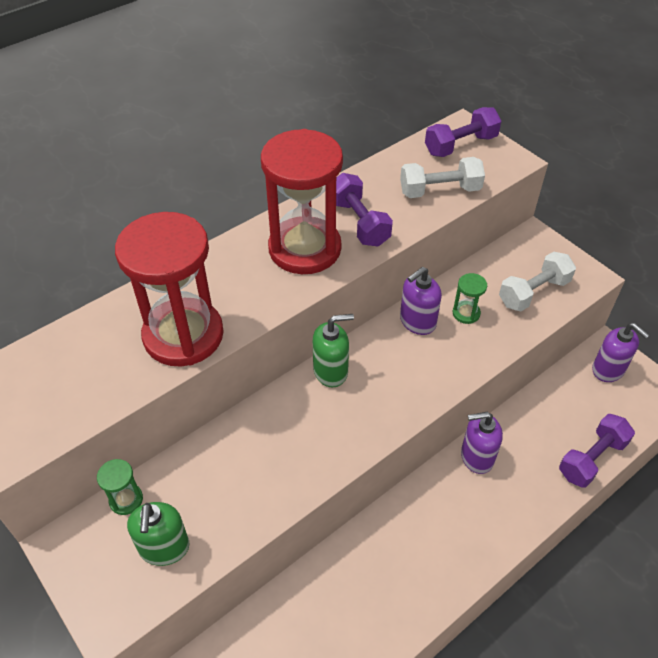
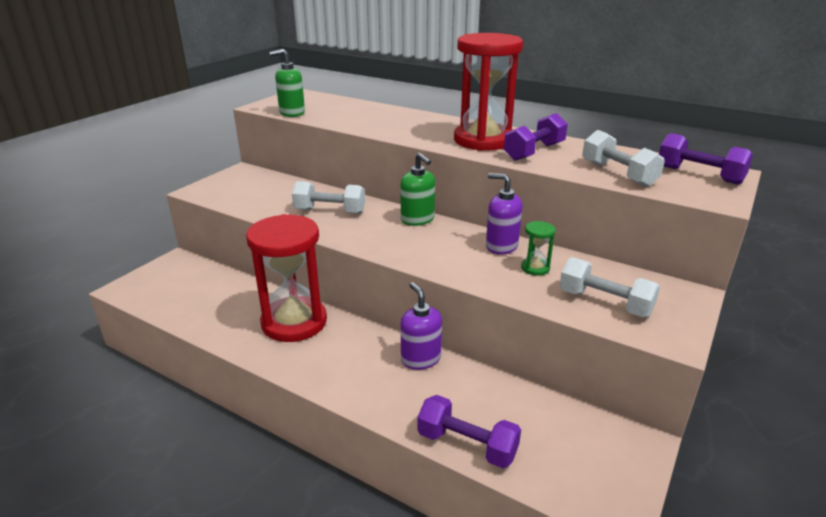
camera: 70 degrees right, 20 degrees down
green hourglass [97,459,143,515] -> none
red hourglass [115,212,224,366] -> red hourglass moved to [246,214,327,342]
green soap dispenser [127,502,189,566] -> green soap dispenser moved to [269,49,305,117]
purple soap dispenser [592,323,649,382] -> none
none -> white dumbbell [292,181,365,214]

